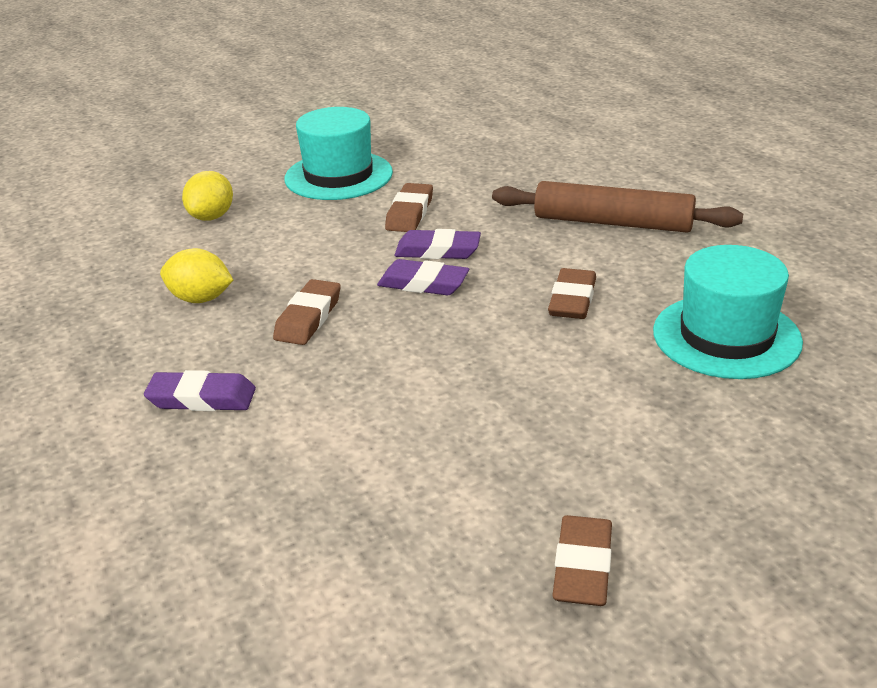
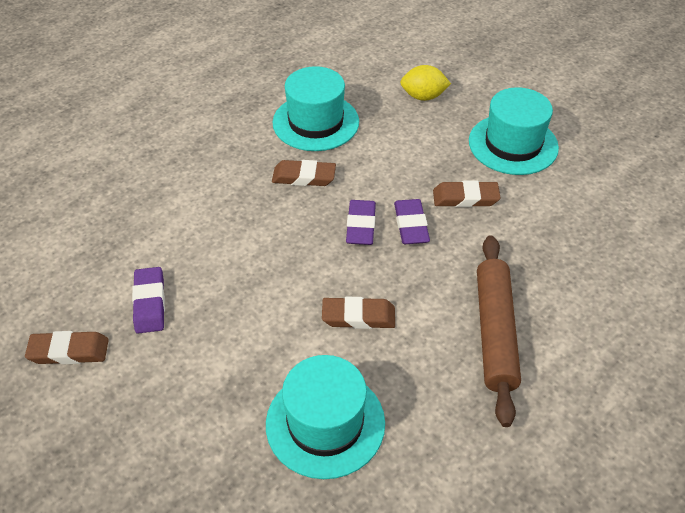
camera: 75 degrees right, 15 degrees up
purple eraser [144,370,256,411] -> purple eraser moved to [132,267,165,334]
yellow lemon [160,248,233,303] -> turquoise hat [273,66,359,151]

